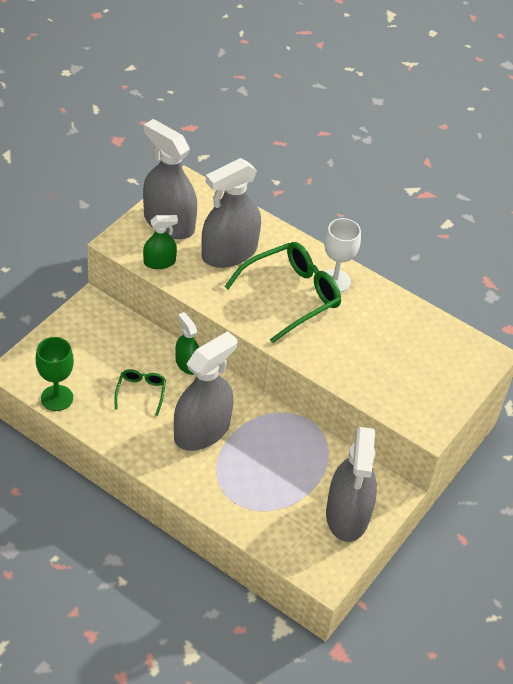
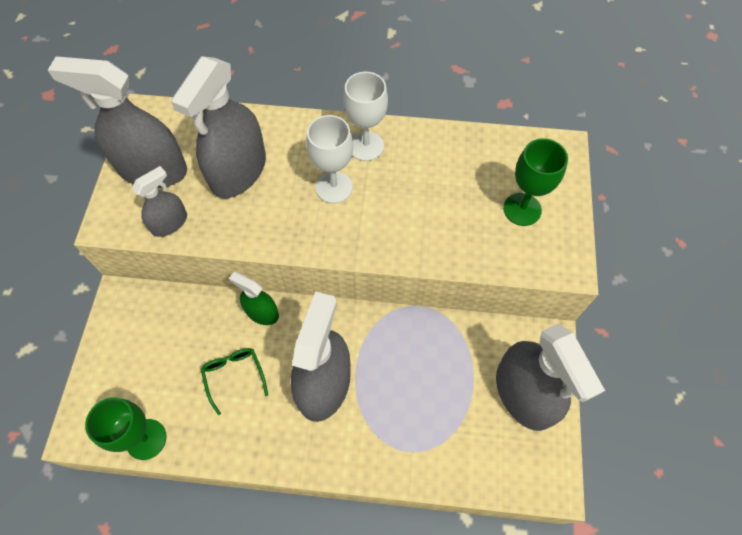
camera: 25 degrees left, 15 degrees up
green spray bottle [143,215,178,269] -> grey spray bottle [132,166,187,237]
green glasses [224,242,341,343] -> white goblet [306,115,353,203]
none -> green goblet [503,138,568,226]

